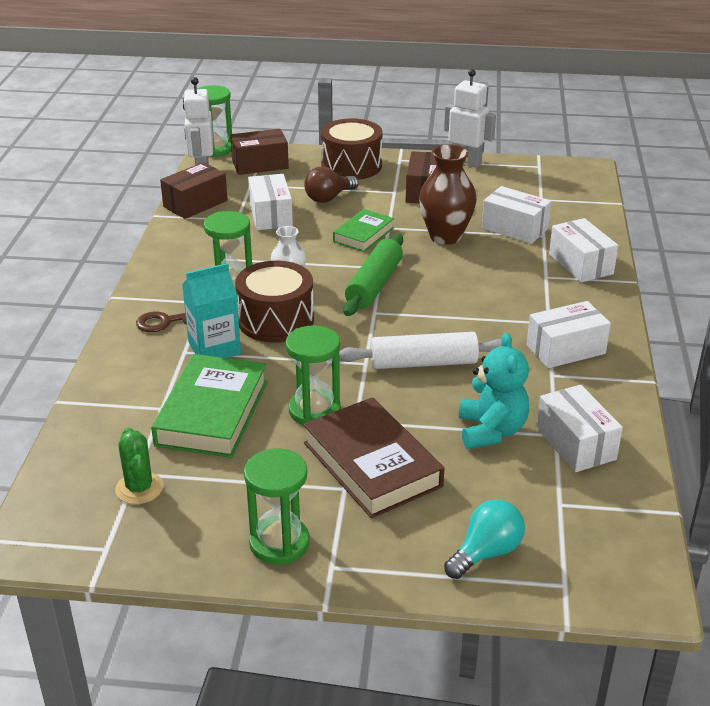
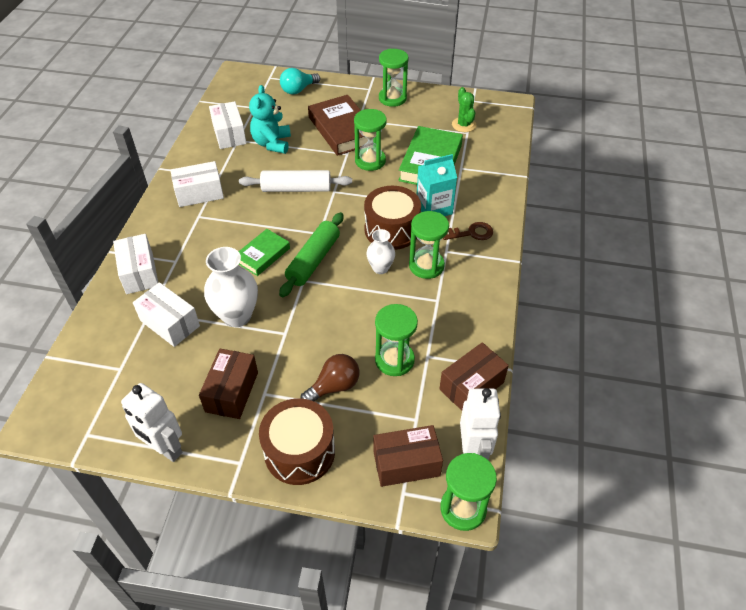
camera: 175 degrees left, 15 degrees up
white box [248,174,293,230] -> green hourglass [375,304,418,376]
green book [333,209,394,252] -> green book moved to [238,229,290,276]
brown vase [419,144,477,245] -> white vase [204,247,258,327]

